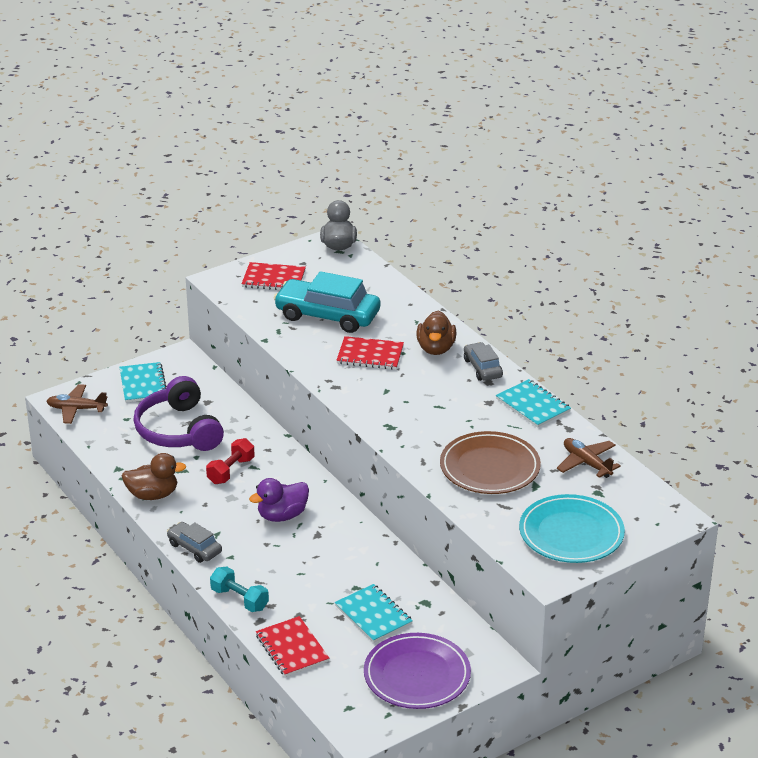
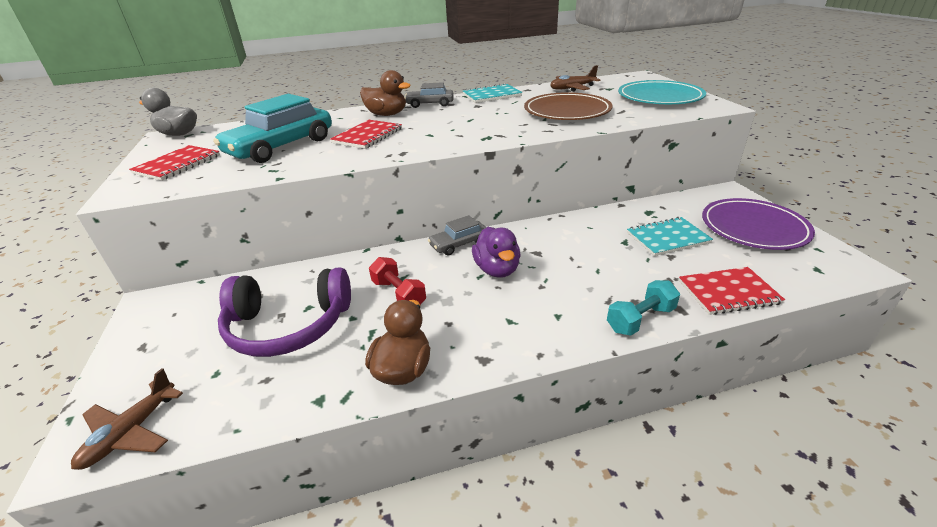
camera: 70 degrees left, 0 degrees up
turquoise notebook [120,362,166,403] -> none
grey car [167,522,222,563] -> grey car moved to [428,215,486,255]

